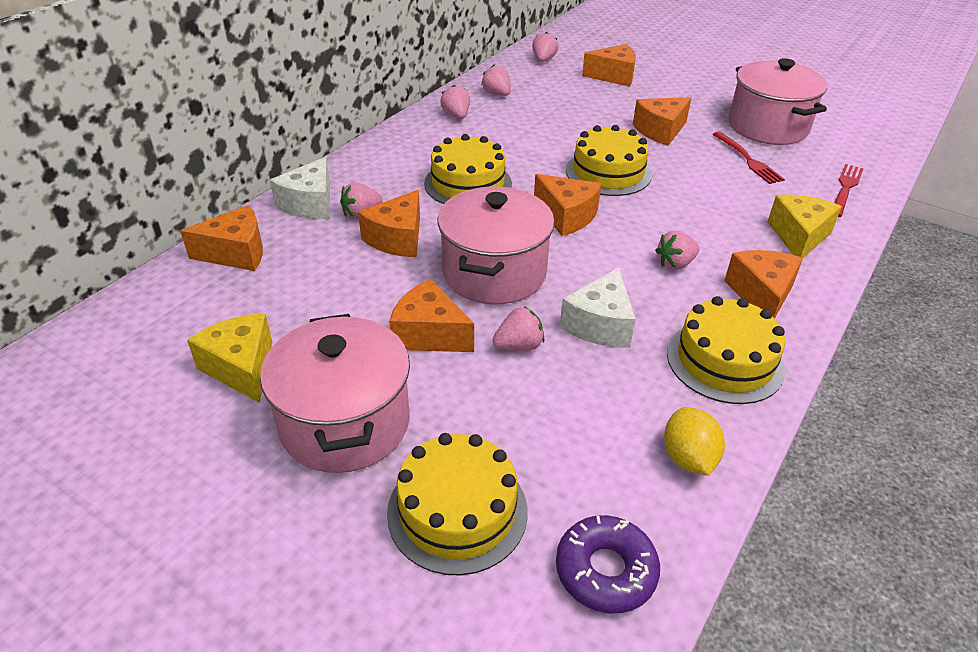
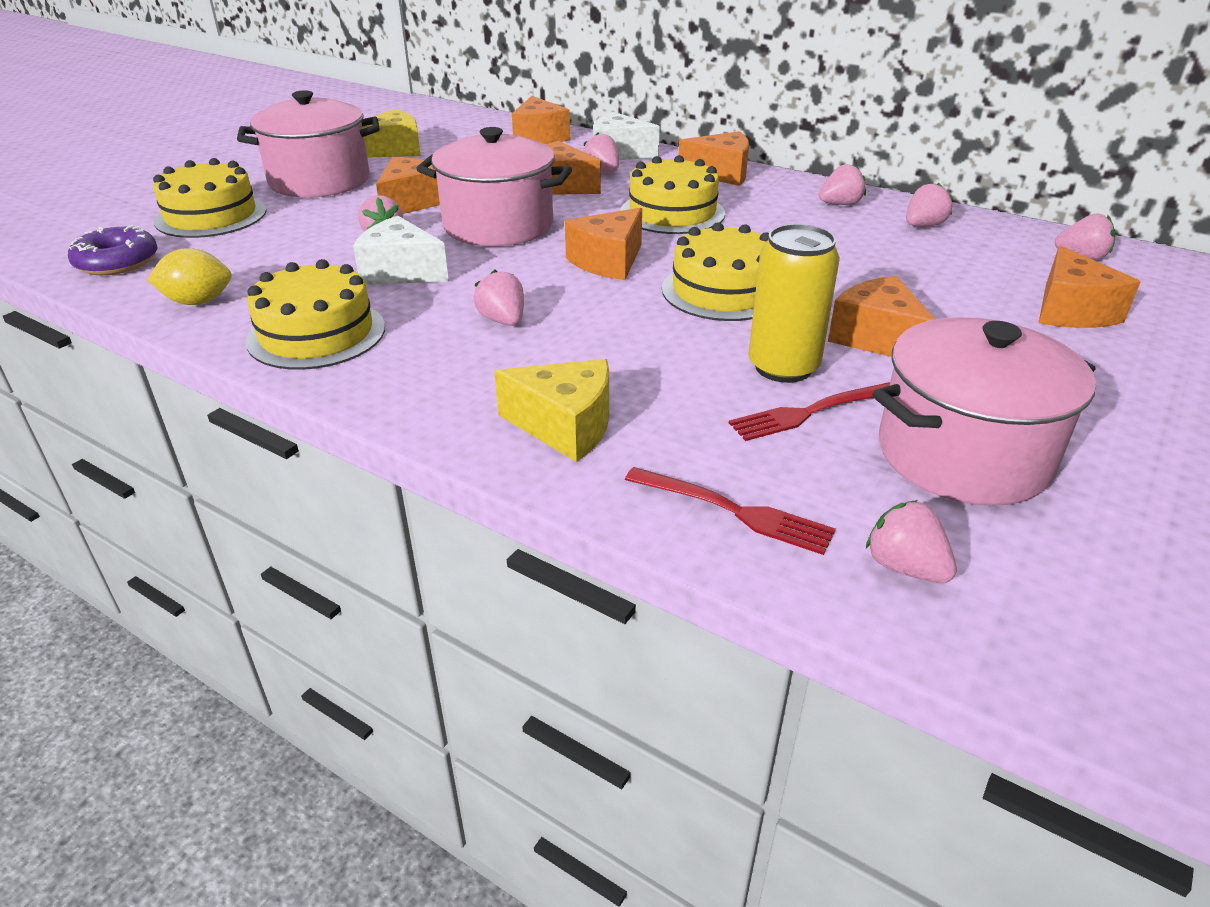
camera: 90 degrees right, 5 degrees down
orange cheese [724,250,803,318] -> orange cheese moved to [679,131,749,186]
none -> yellow can [749,224,840,383]
none -> pink strawberry [866,500,957,583]

